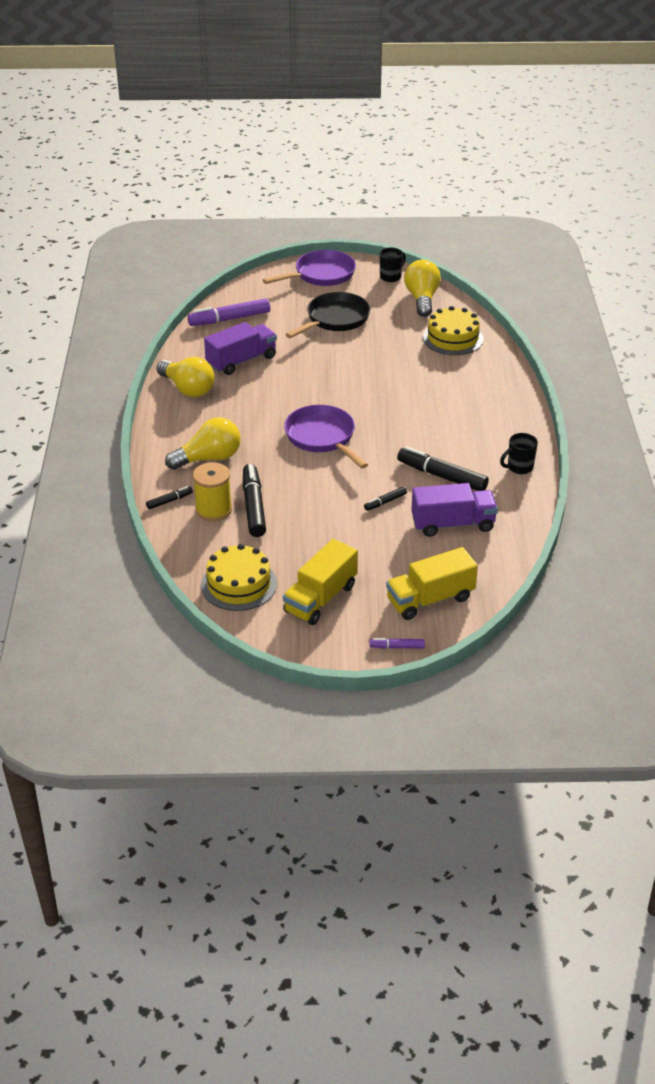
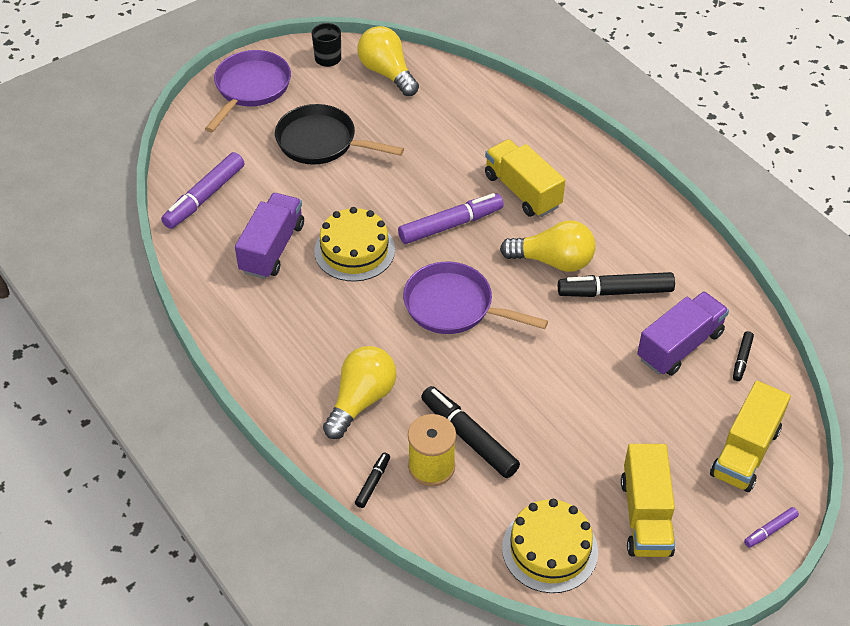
camera: 35 degrees left, 10 degrees up
yellow light bulb [156,357,214,397] -> yellow light bulb moved to [500,221,595,272]
black pan [285,292,370,338] -> black pan turned 75 degrees counterclockwise [275,104,404,165]
black marker [364,487,407,511] -> black marker moved to [733,331,754,381]
yellow cake [423,306,484,355] -> yellow cake moved to [314,207,395,281]
black mug [500,433,538,474] -> none
none -> purple marker [398,193,504,244]
none -> yellow truck [485,139,565,217]

